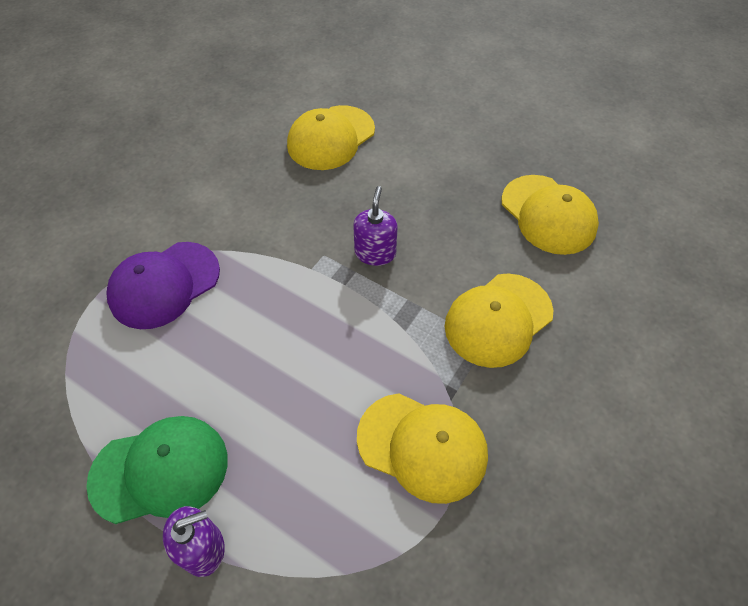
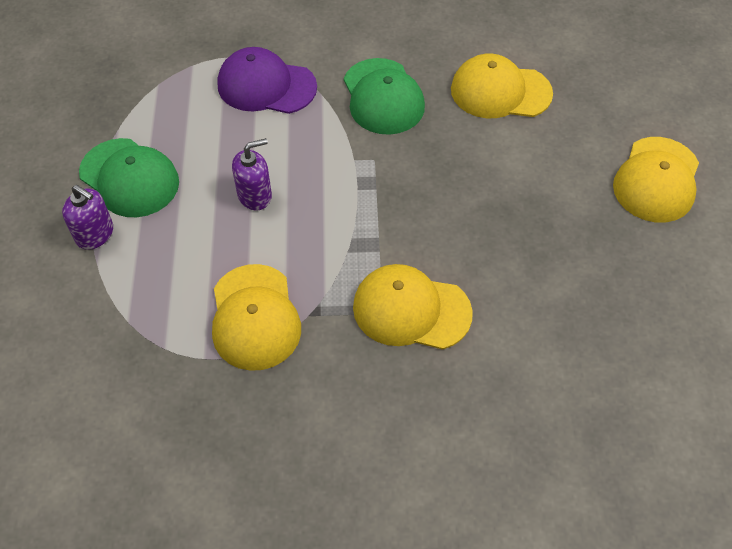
camera: 55 degrees right, 0 degrees up
purple soap dispenser [353,186,398,266] -> purple soap dispenser moved to [232,138,272,210]
yellow cap [501,175,599,255] -> yellow cap moved to [613,137,699,223]
none -> green cap [344,58,425,135]

